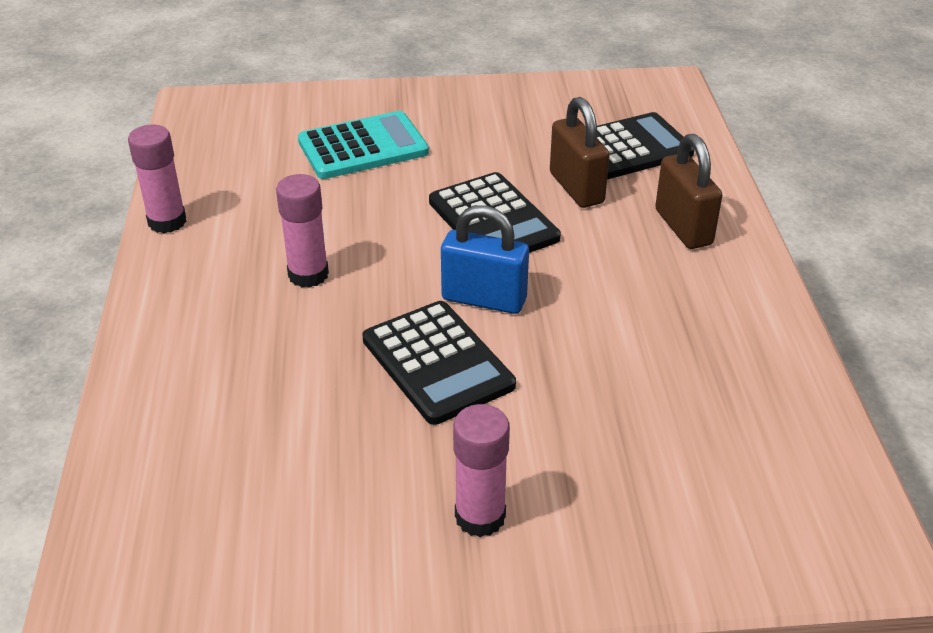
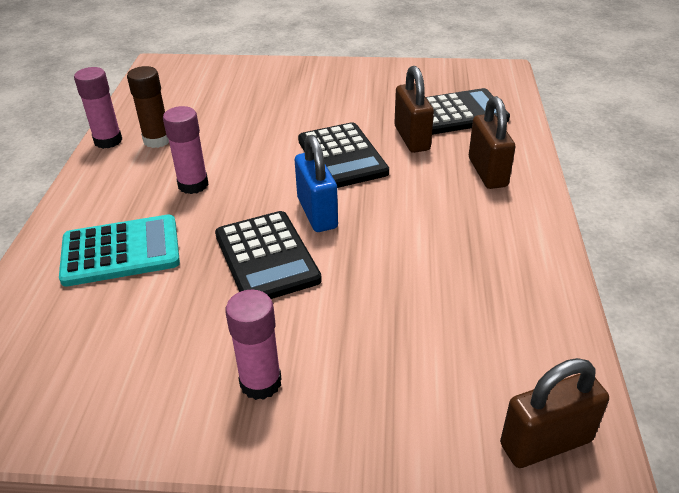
camera: 10 degrees right, 0 degrees up
turquoise calculator [298,111,429,179] -> turquoise calculator moved to [59,215,180,287]
blue padlock [441,205,529,314] -> blue padlock turned 45 degrees clockwise [295,135,338,232]
none -> brown glue stick [127,66,169,148]
none -> brown padlock [500,358,609,468]

